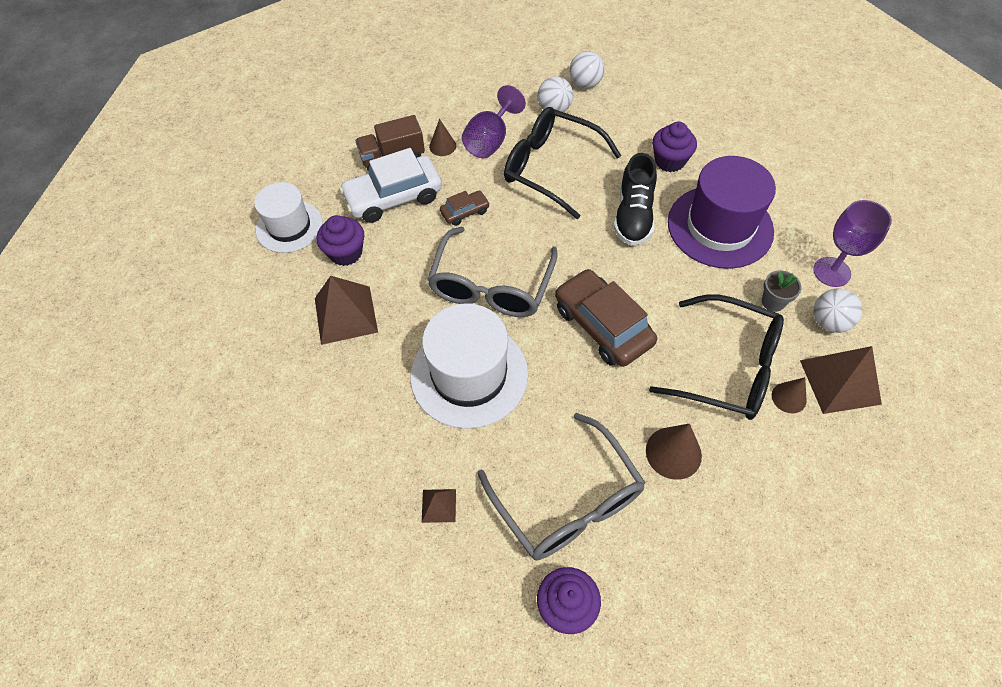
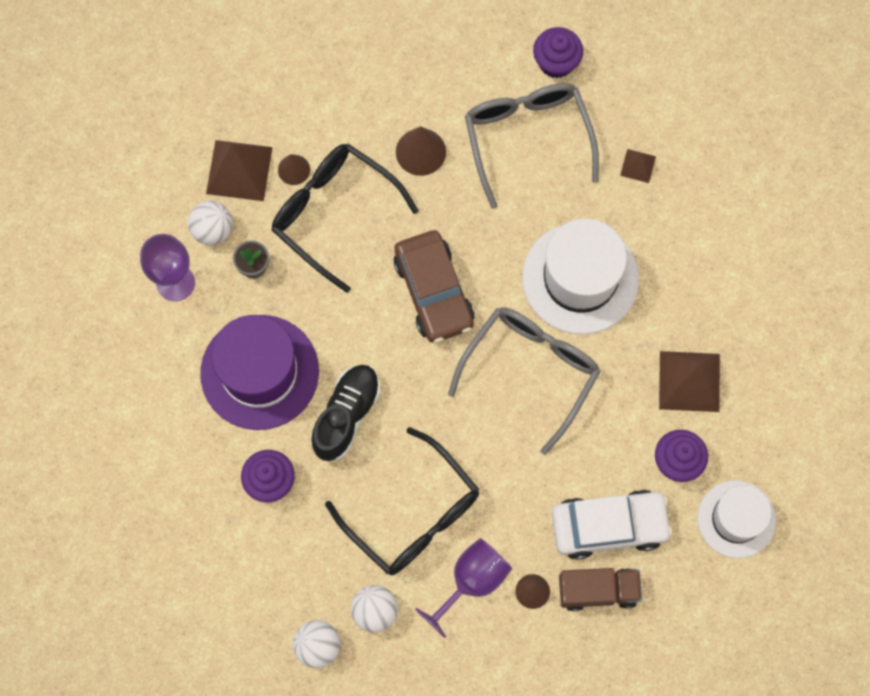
camera: 165 degrees left, 15 degrees up
brown car [440,191,490,226] -> none

